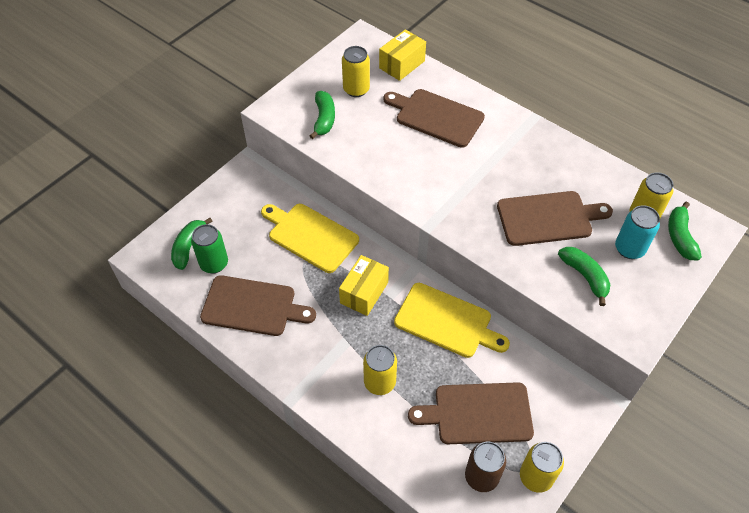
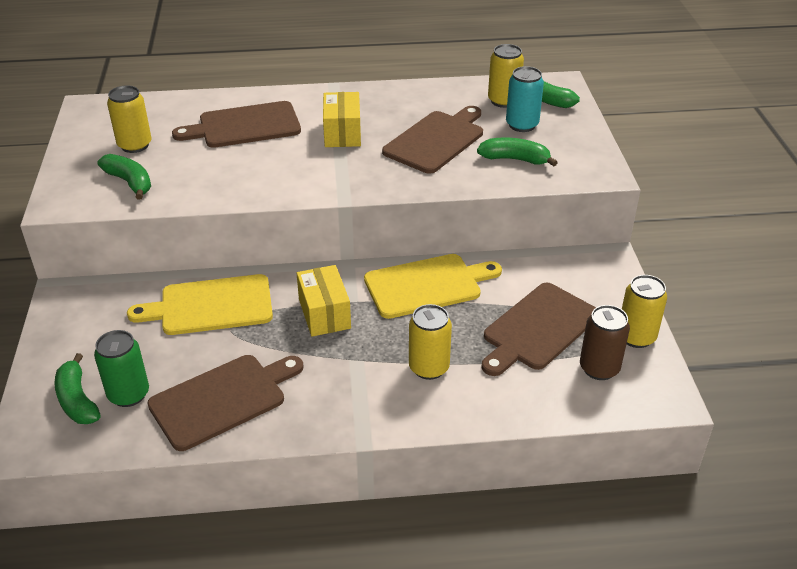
camera: 45 degrees left, 15 degrees down
yellow box [379,29,426,81] -> yellow box moved to [323,92,361,147]

